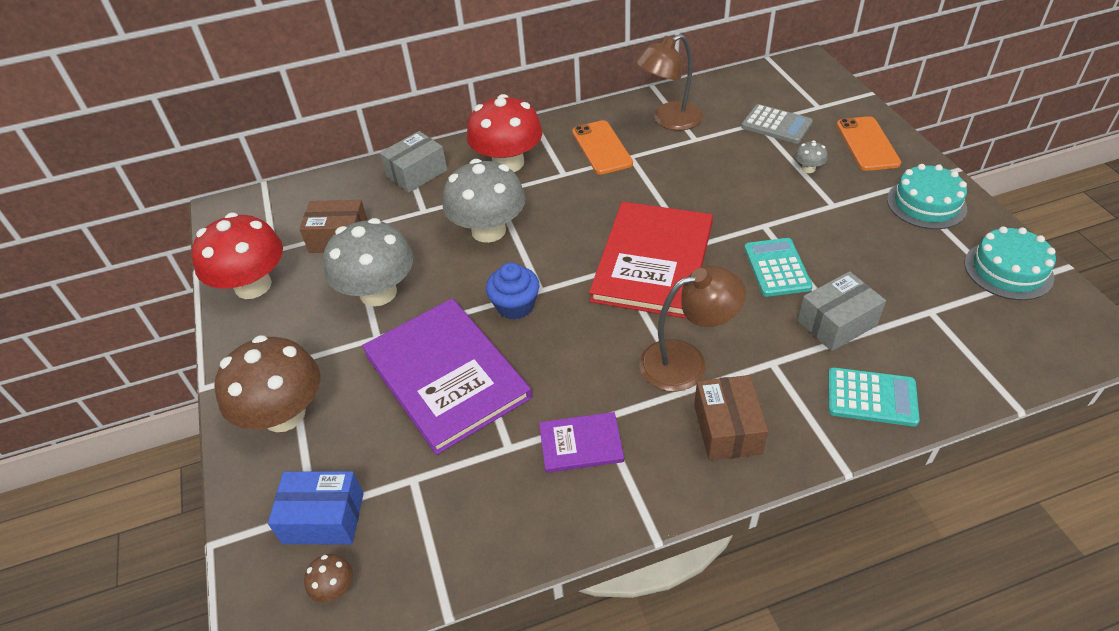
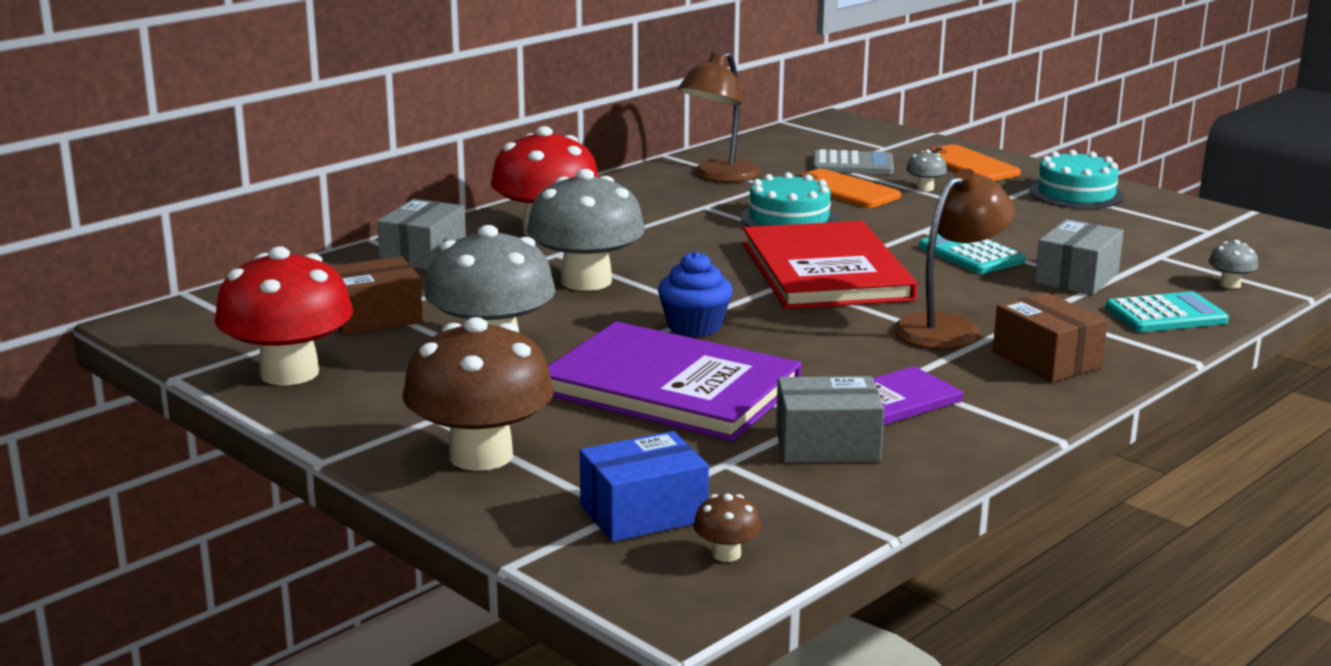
camera: 30 degrees left, 25 degrees down
orange phone [572,120,633,175] -> orange phone moved to [794,169,901,208]
turquoise cake [965,226,1056,300] -> turquoise cake moved to [741,172,838,227]
none -> grey box [776,376,884,463]
none -> grey mushroom [1209,240,1258,289]

